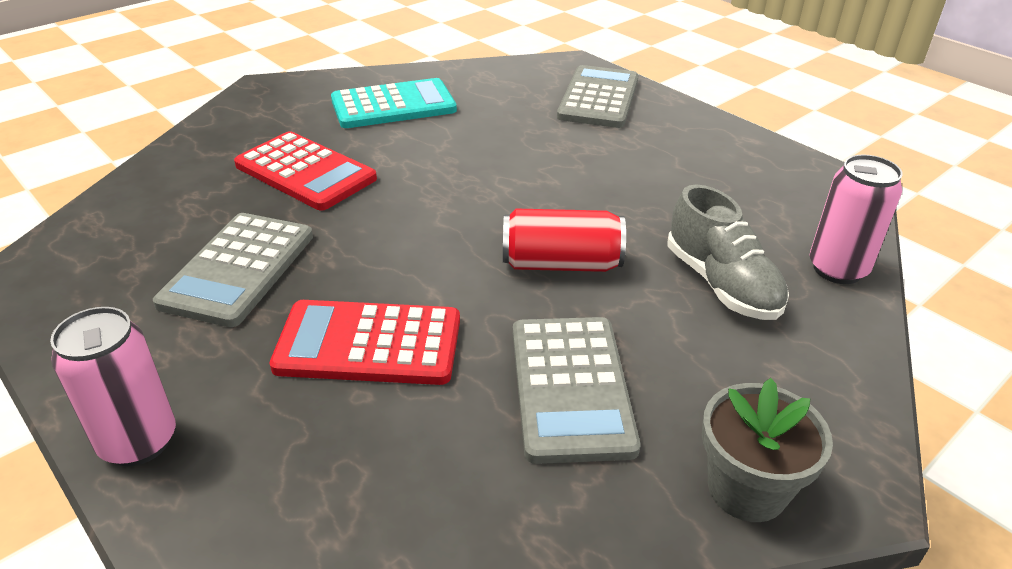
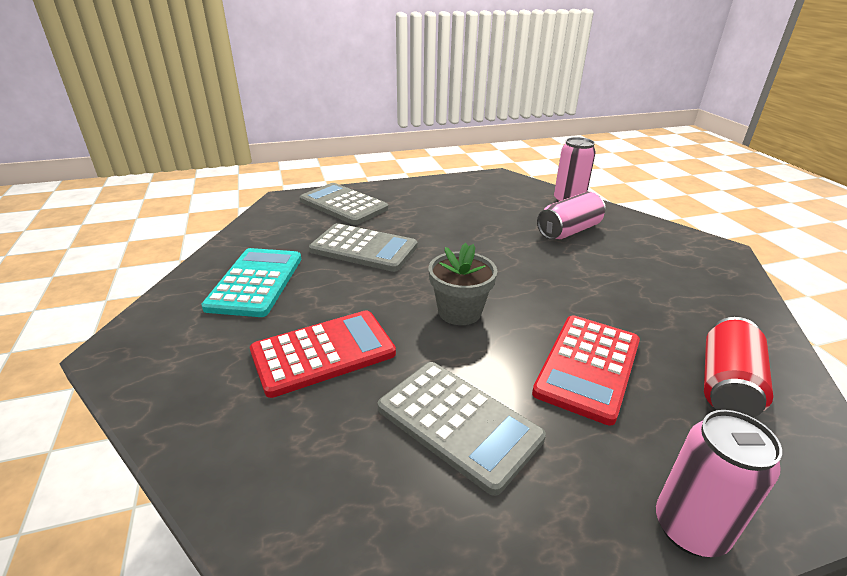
camera: 65 degrees left, 5 degrees down
red can [503,208,626,272] -> red can moved to [704,317,773,418]
grey calculator [513,317,640,464] -> grey calculator moved to [309,223,418,272]
grey shoe [668,184,789,320] -> pink can [537,192,606,240]
grey flower pot [702,378,833,522] -> grey flower pot moved to [429,243,497,325]

